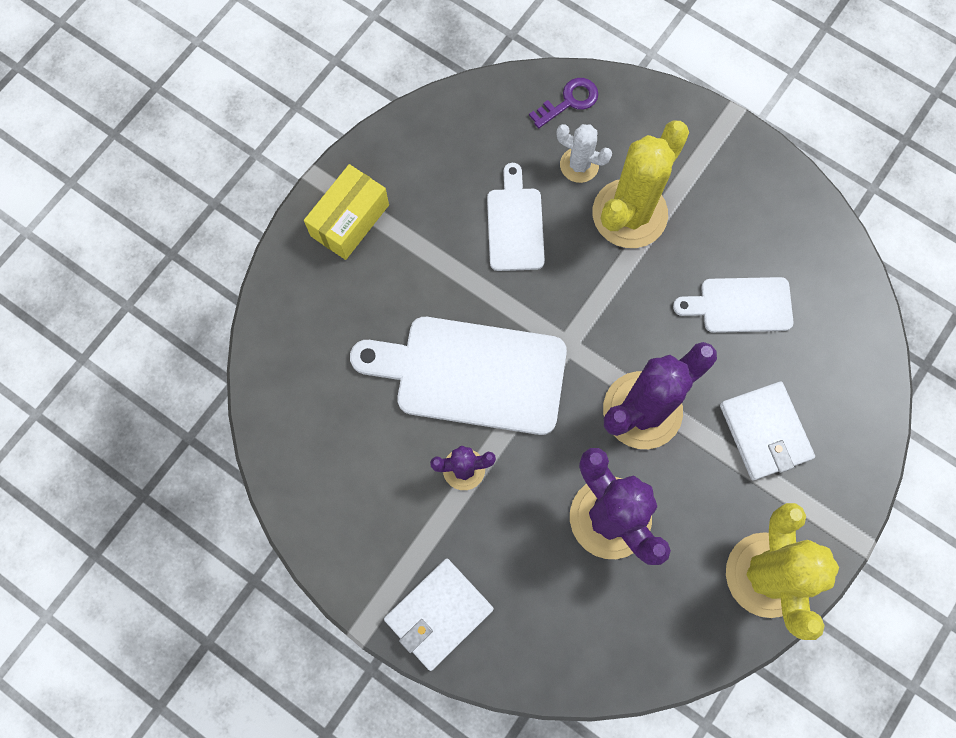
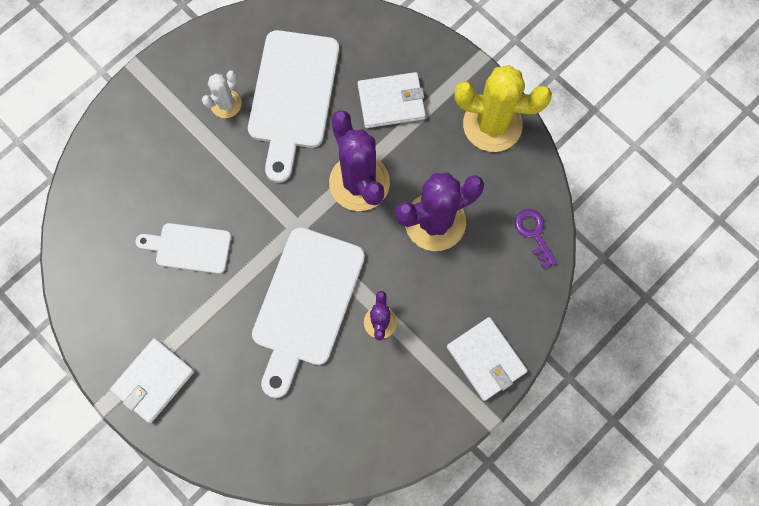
camera: 80 degrees left, 0 degrees up
yellow box [304,164,389,260] -> white wallet [110,338,194,423]
purple key [529,78,598,128] -> purple key moved to [515,209,557,269]
white cactus [557,124,612,183] -> white cactus moved to [202,71,241,118]
yellow cactus [593,121,689,248] -> none
white cutting board [673,277,793,333] -> white cutting board [248,30,339,183], size x1.78

